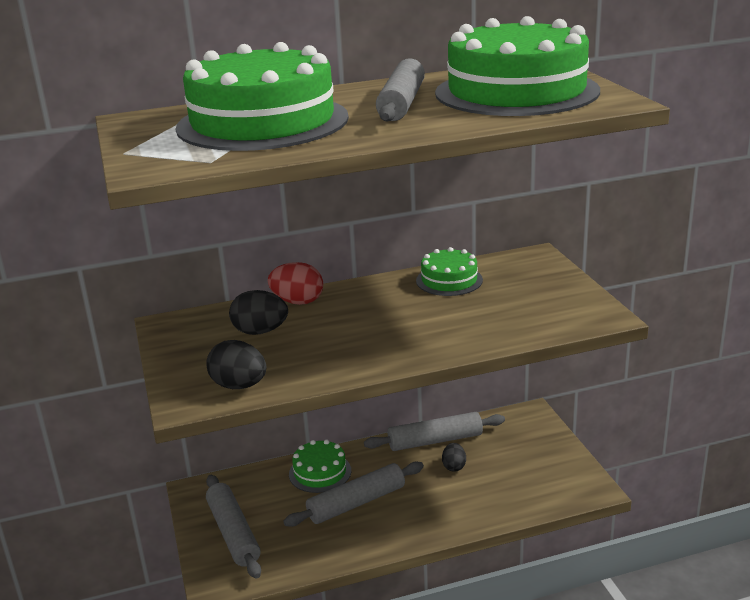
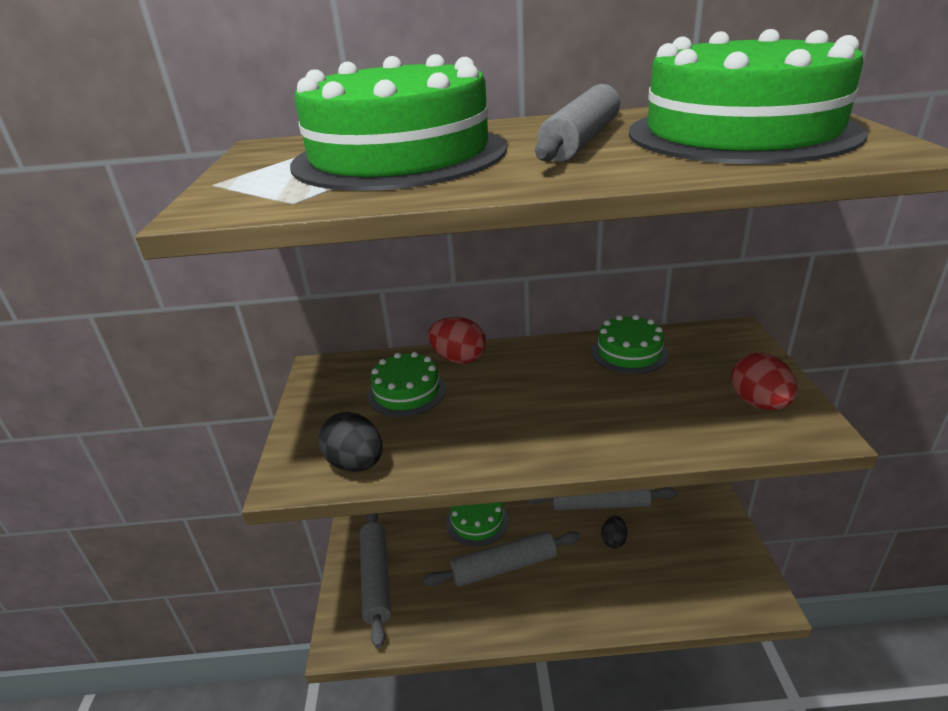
camera: 15 degrees right, 5 degrees up
black egg [229,290,288,335] -> green cake [368,352,446,417]
none -> red egg [731,352,798,410]

